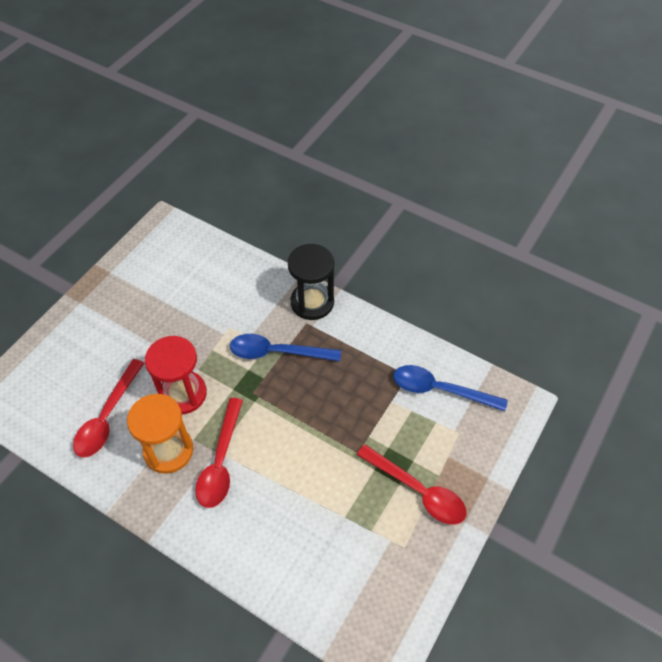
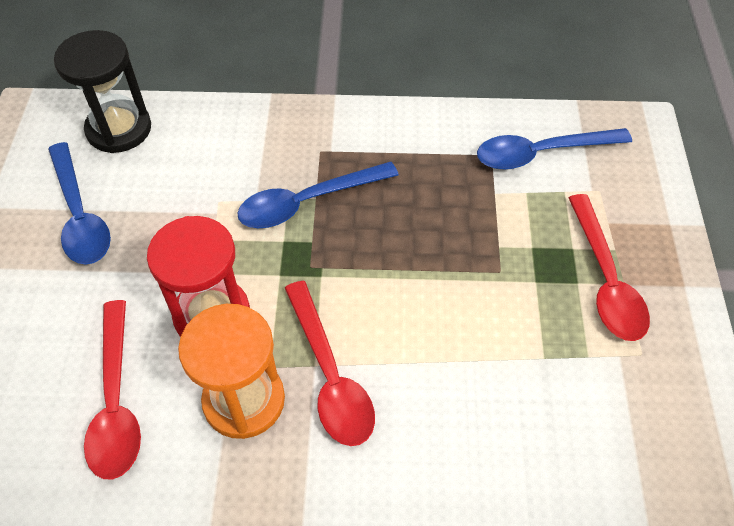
camera: 30 degrees left, 0 degrees up
black hourglass [288,244,335,320] -> black hourglass moved to [54,30,151,153]
red spoon [357,444,467,525] -> red spoon turned 75 degrees clockwise [569,194,650,341]
none -> blue spoon [48,142,111,265]

